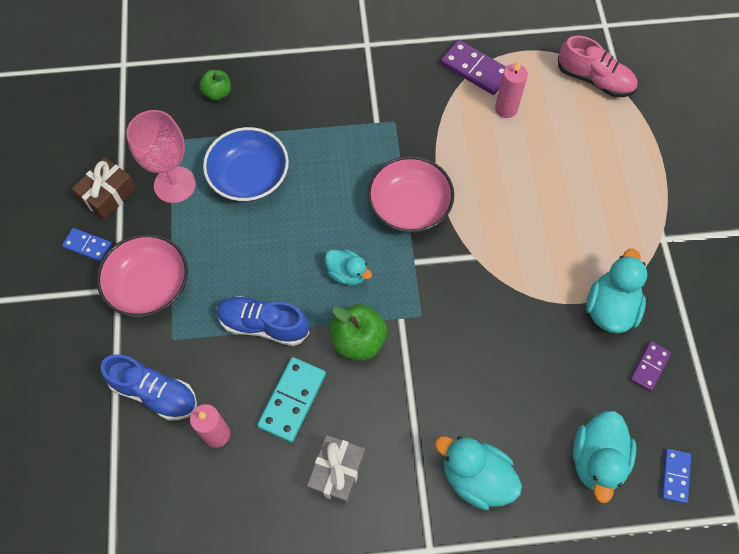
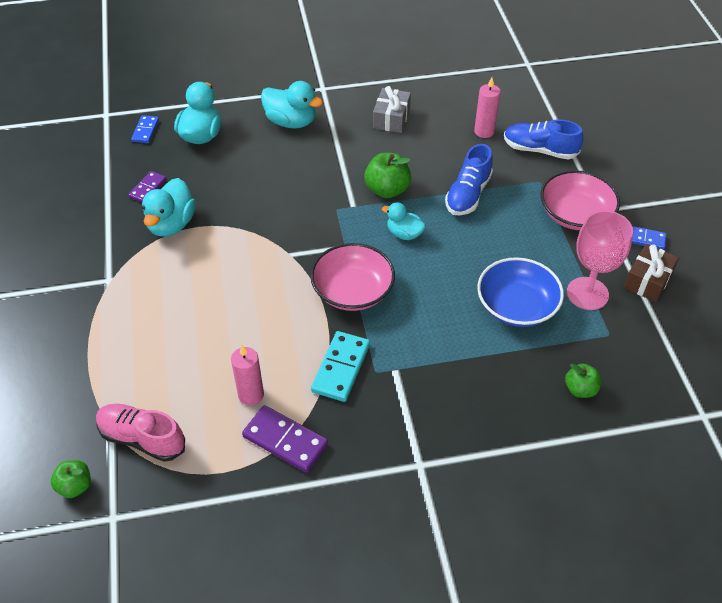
camera: 175 degrees right, 15 degrees down
blue shoe [217,296,310,346] -> blue shoe turned 105 degrees clockwise [445,144,493,215]
turquoise domino [257,357,326,442] -> turquoise domino moved to [311,331,370,402]
none -> green apple [51,460,91,498]

